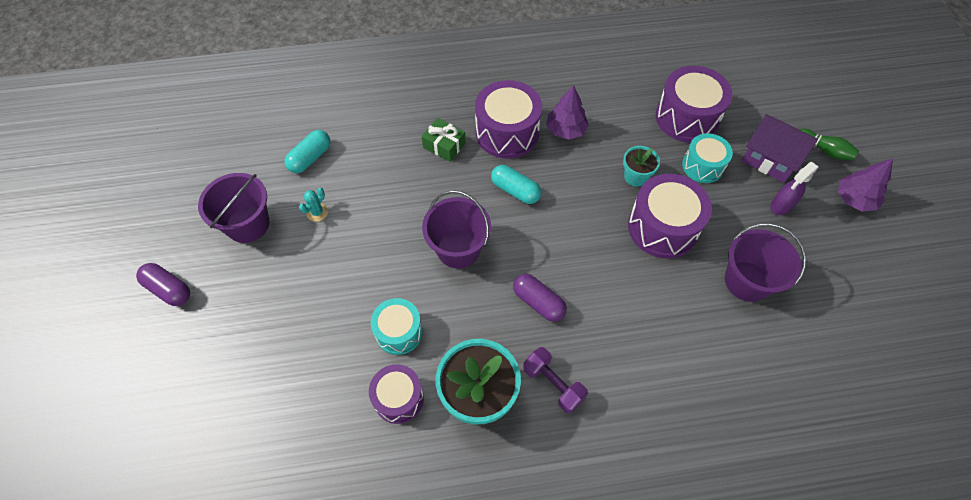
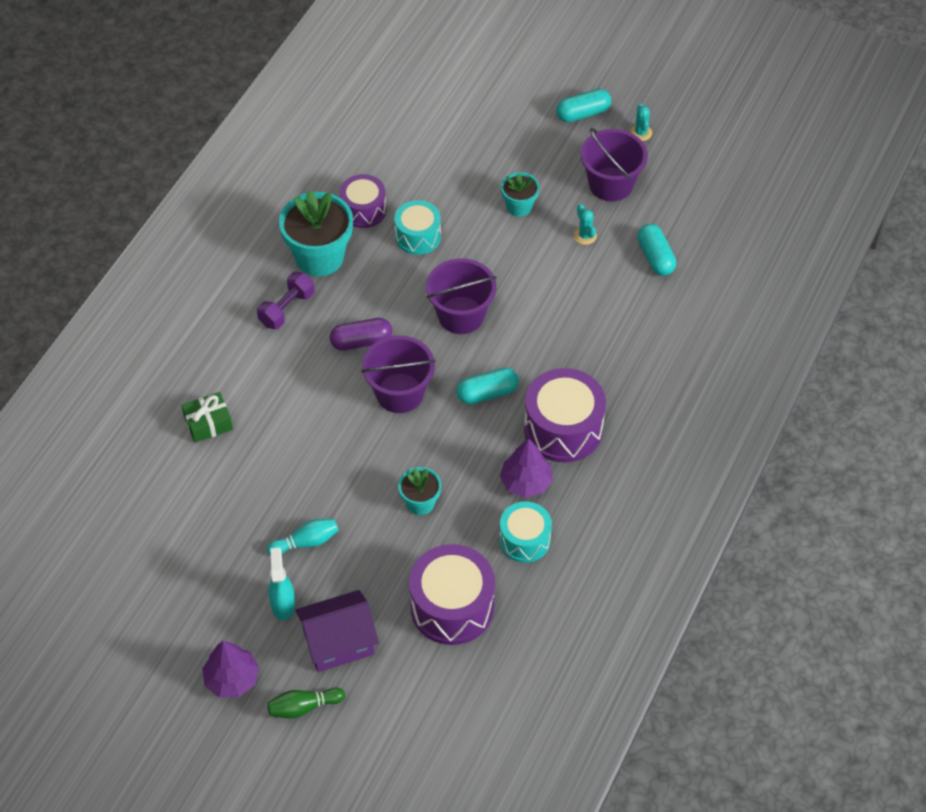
camera: 125 degrees right, 5 degrees down
purple capsule [136,263,190,306] -> turquoise capsule [556,89,611,122]
green gift [422,118,466,162] -> green gift moved to [181,392,233,443]
purple dumbbell [523,347,588,413] -> purple dumbbell turned 45 degrees counterclockwise [257,272,314,329]
purple drum [628,174,712,259] -> none
turquoise drum [682,133,733,183] -> turquoise drum moved to [499,501,552,563]
purple bucket [725,223,806,302] -> purple bucket moved to [361,335,436,413]
purple spray bottle [770,162,819,215] -> turquoise spray bottle [269,548,295,620]
none -> turquoise bowling pin [267,519,339,555]
none -> turquoise flower pot [501,172,539,217]
none -> turquoise cactus [630,104,652,141]

